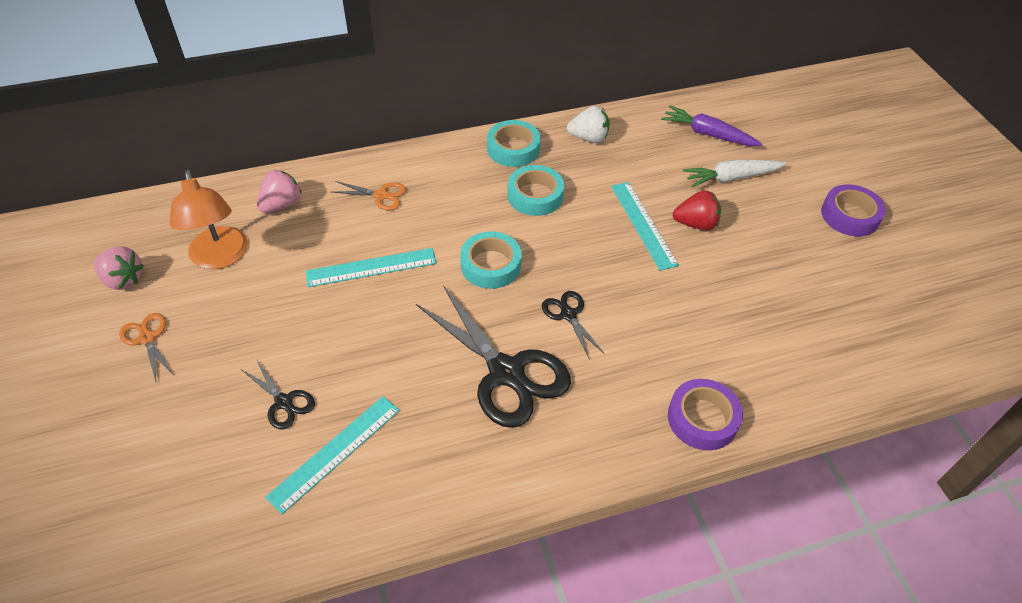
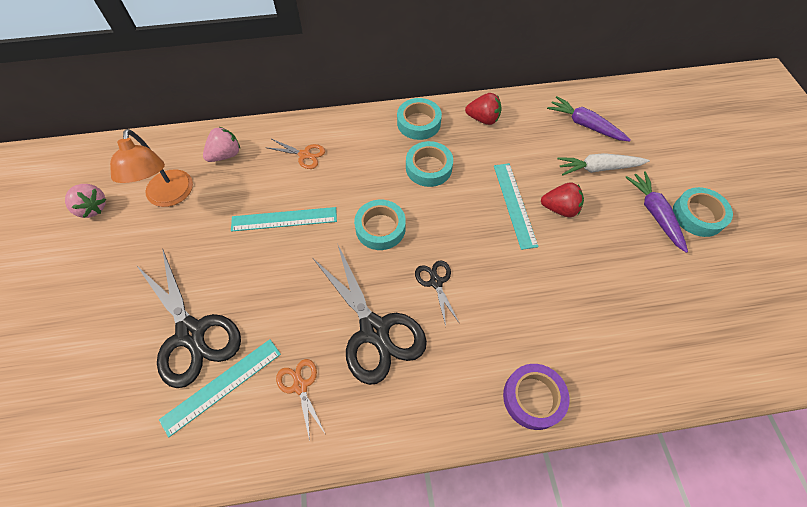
camera: 10 degrees right, 10 degrees up
orange scissors [119,313,174,382] -> orange scissors moved to [276,359,326,441]
black scissors [242,359,315,430] -> black scissors [136,249,241,388], size x2.09
white strawberry [567,106,610,143] -> red strawberry [465,93,502,125]
purple tape [821,184,886,237] -> turquoise tape [673,187,733,237]
none -> purple carrot [625,171,688,253]

